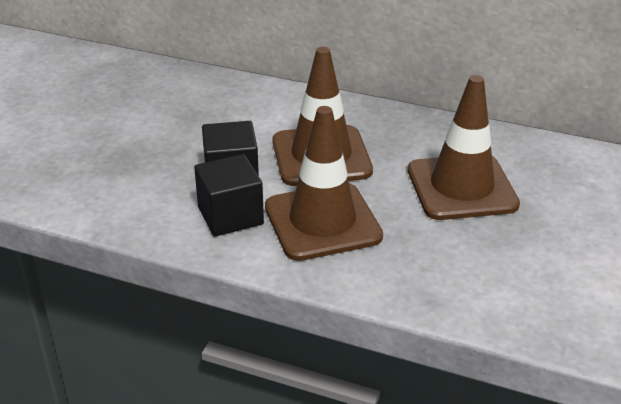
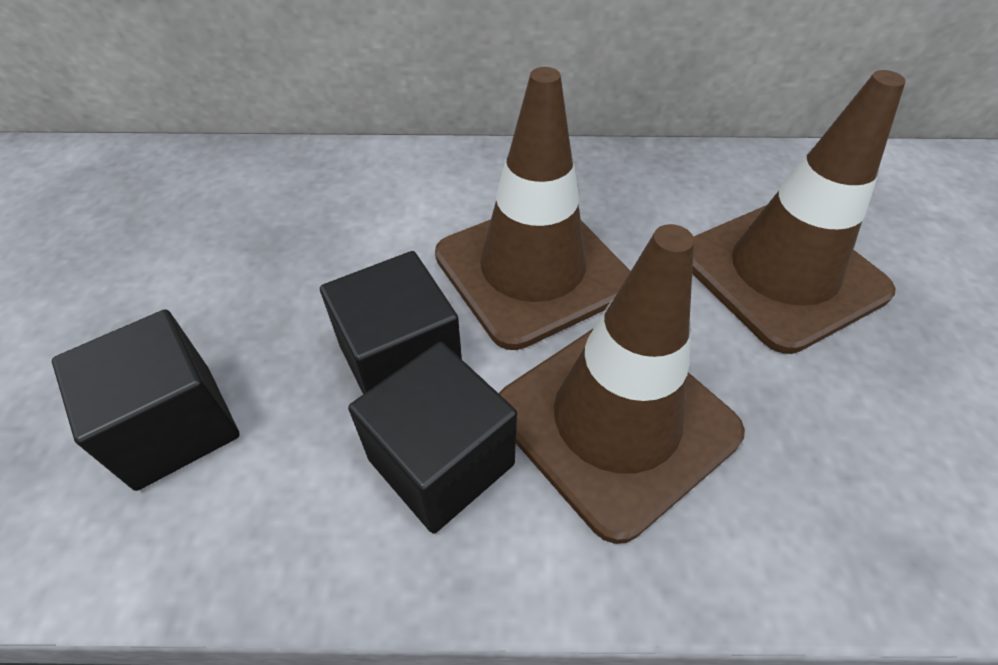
camera: 20 degrees left, 15 degrees up
none -> black cube [52,309,240,491]

